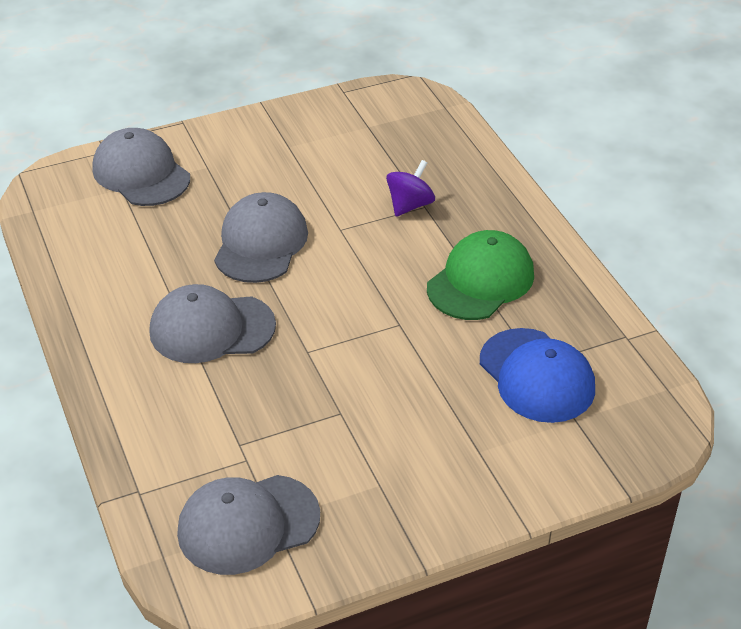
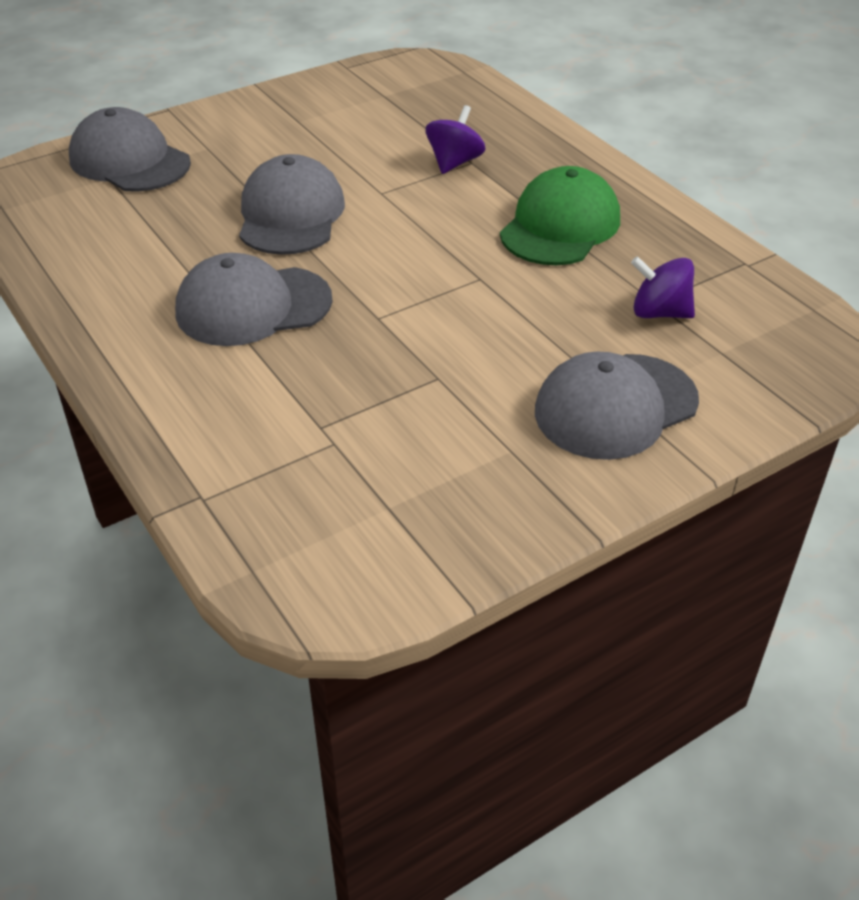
camera: 10 degrees left, 0 degrees up
grey cap [177,475,320,575] -> grey cap moved to [535,351,699,460]
blue cap [480,328,595,423] -> purple spinning top [631,256,695,318]

